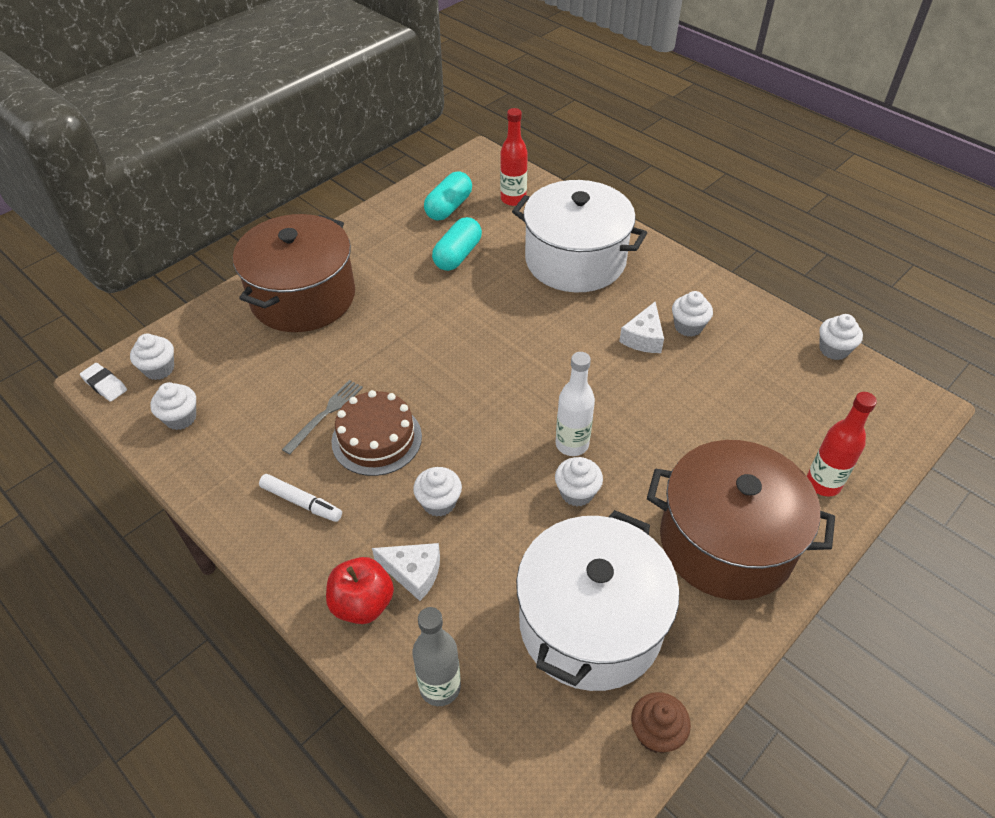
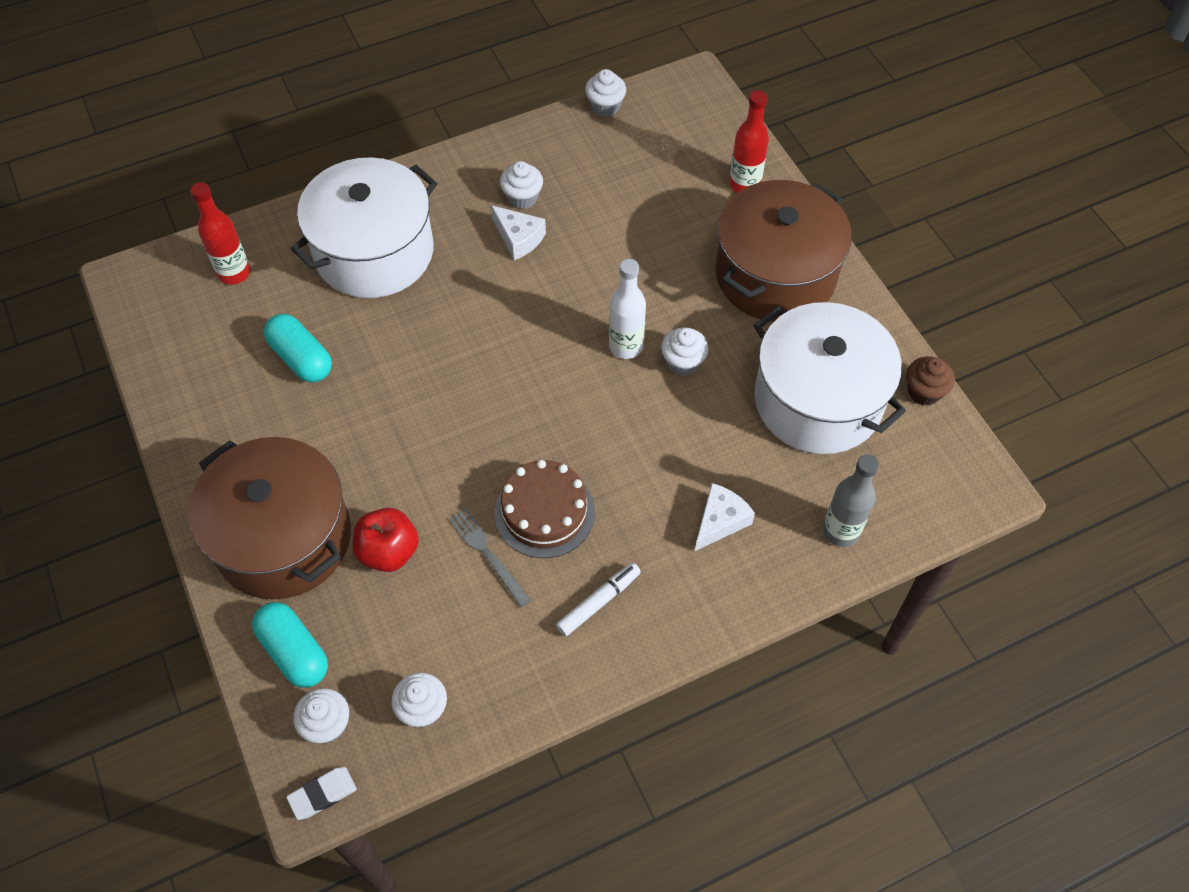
camera: 70 degrees left, 10 degrees up
red apple [326,557,394,624] -> red apple moved to [353,508,419,572]
white cupcake [413,467,462,517] -> none
turquoise capsule [424,171,472,221] -> turquoise capsule moved to [252,602,328,688]

